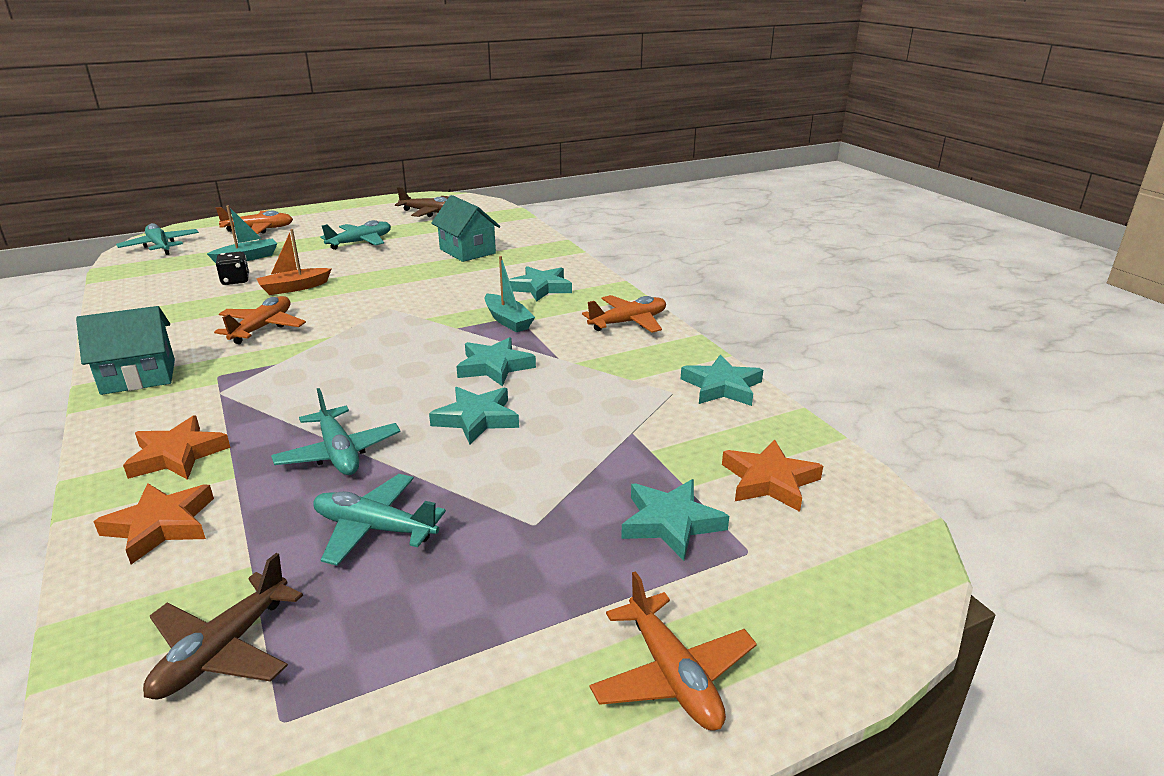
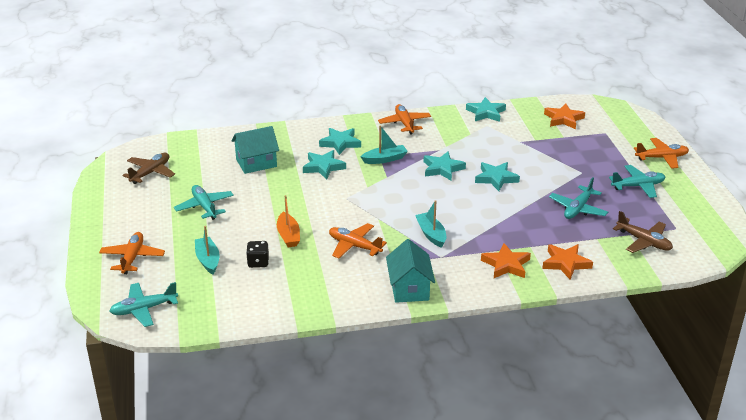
camera: 75 degrees left, 5 degrees up
turquoise plane [271,388,401,475] -> turquoise plane moved to [609,165,665,198]
turquoise star [621,479,729,561] -> turquoise star moved to [303,150,346,179]
none -> turquoise boat [415,200,446,248]

